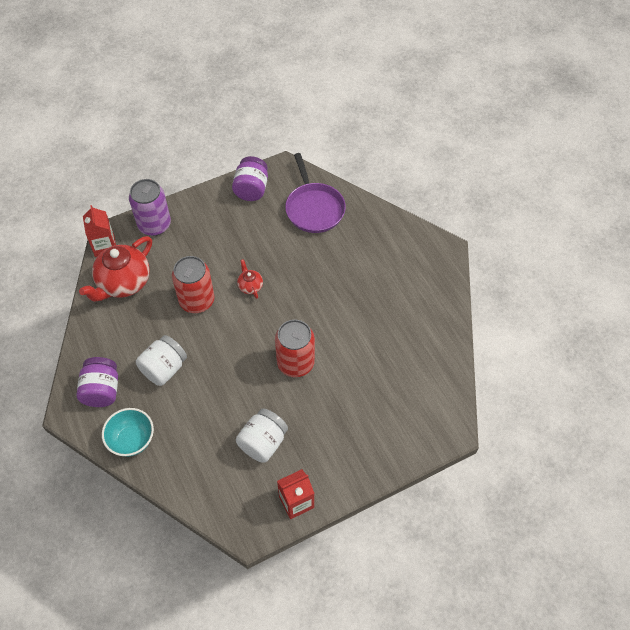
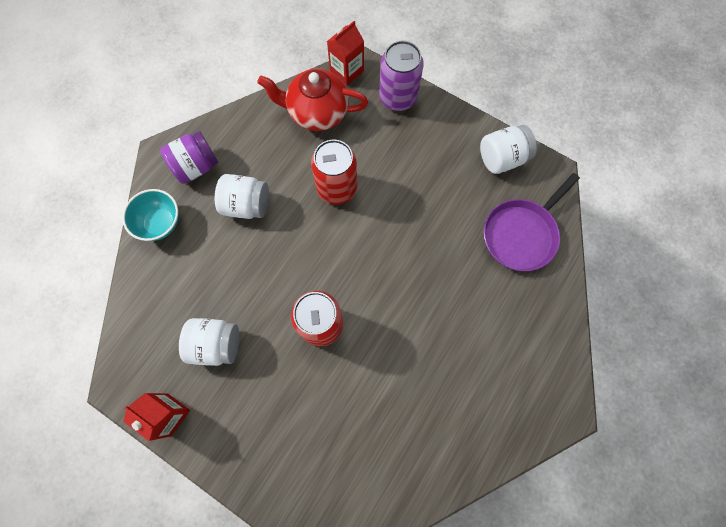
camera: 60 degrees right, 15 degrees up
purple jar [232,156,268,201] -> white jar [480,125,537,174]
red teapot [237,259,263,299] -> none

